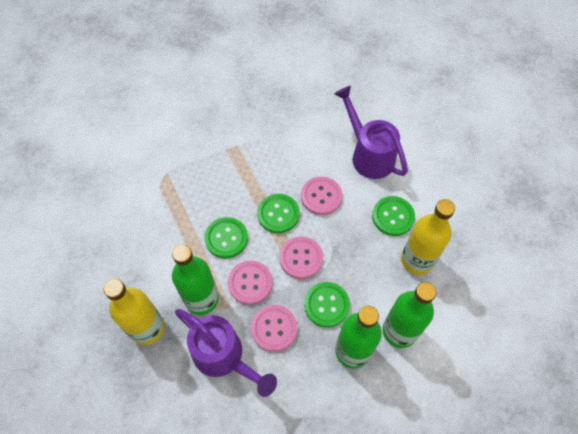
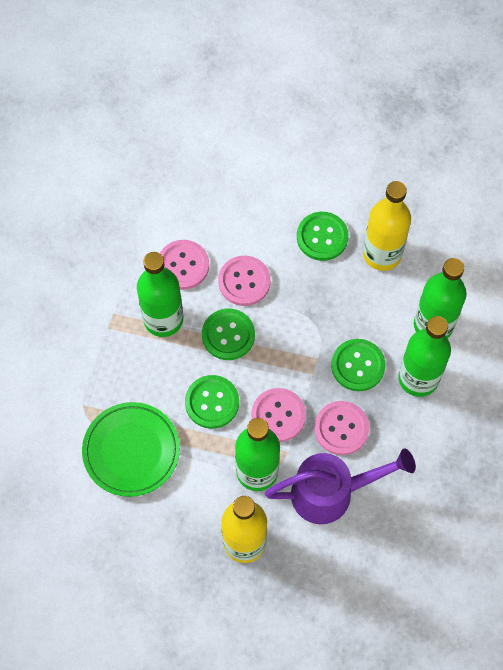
camera: 50 degrees left, 5 degrees up
pink button [279,237,323,279] -> pink button moved to [160,240,209,290]
purple watering can [334,86,408,179] -> none
none -> green plate [82,402,180,497]
none -> green bottle [137,252,183,337]

